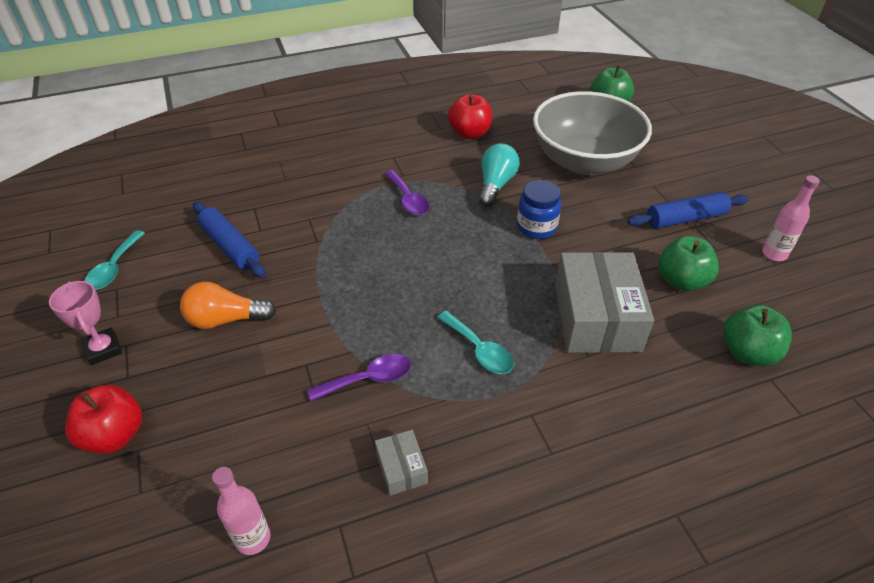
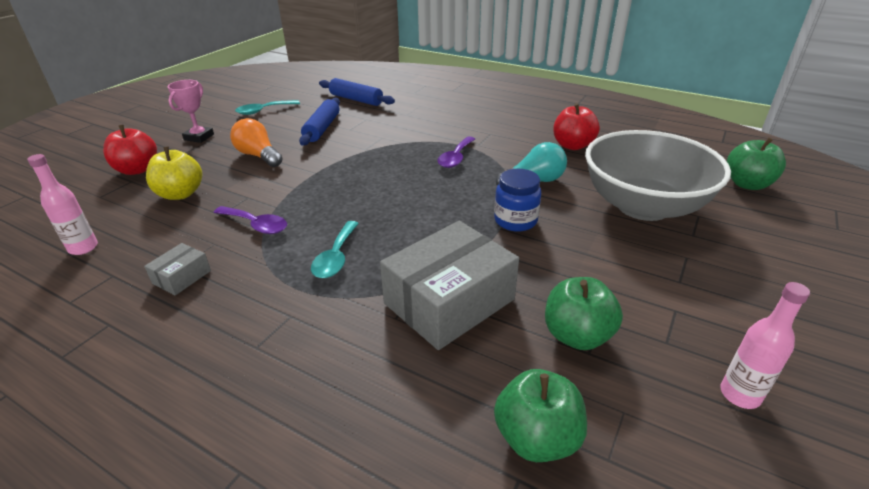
camera: 50 degrees right, 10 degrees down
blue rolling pin [627,192,749,229] -> blue rolling pin moved to [319,78,395,106]
none -> yellow apple [146,147,202,200]

